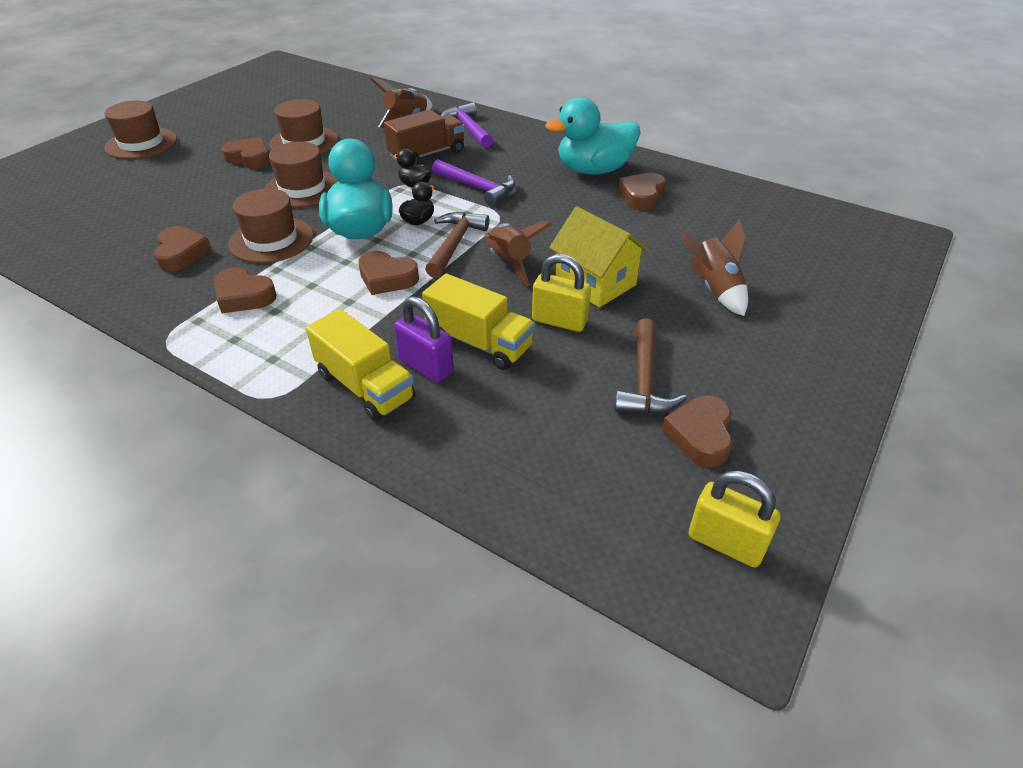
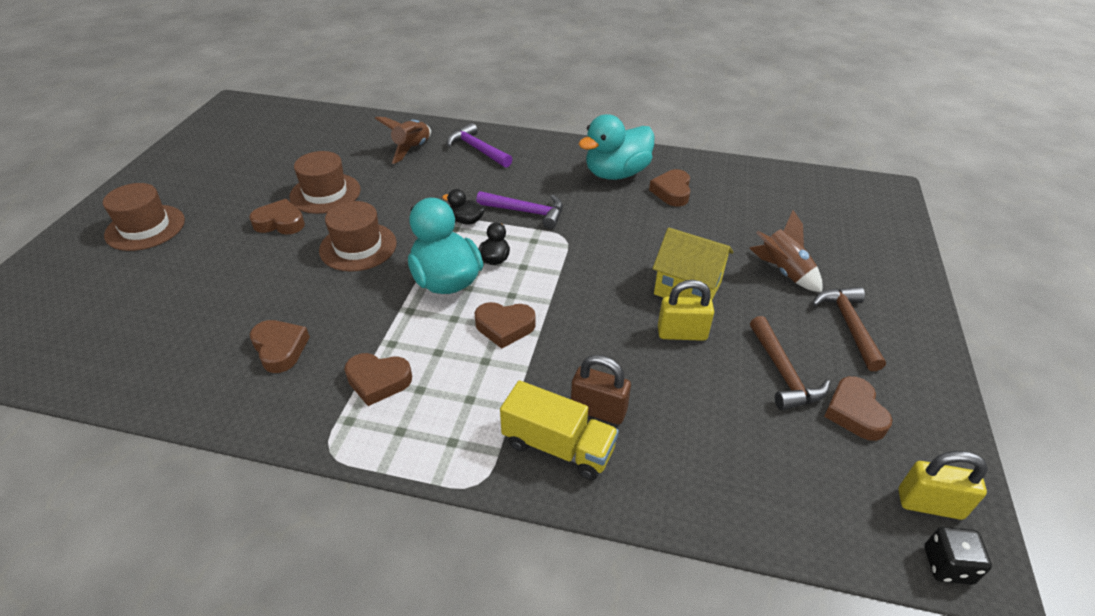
camera: 20 degrees left, 0 degrees up
brown hat [228,188,314,263] -> none
brown truck [384,109,465,164] -> none
purple padlock [394,296,454,383] -> brown padlock [571,355,631,425]
yellow truck [422,274,535,370] -> none
brown hammer [425,212,489,278] -> brown hammer moved to [812,287,886,371]
brown rocket [485,222,552,286] -> none
none -> black dice [924,527,992,585]

